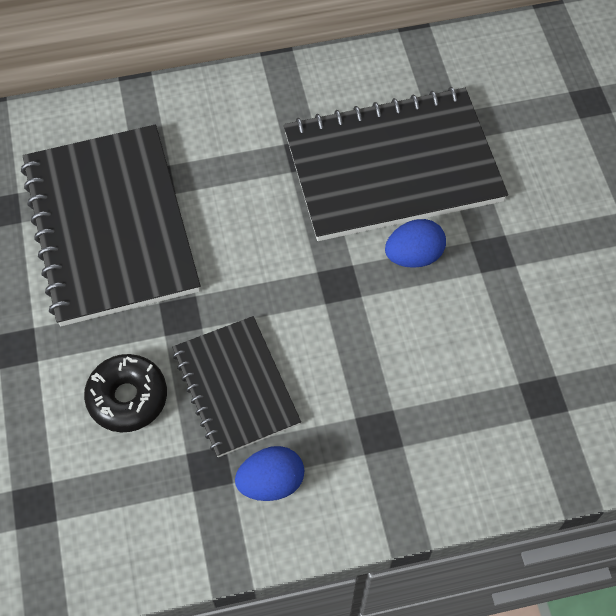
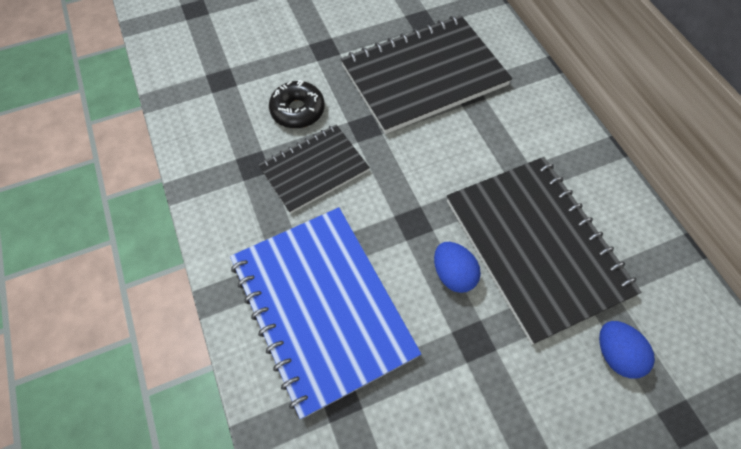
camera: 80 degrees right, 0 degrees up
blue egg [235,446,304,501] -> blue egg moved to [599,321,655,379]
none -> blue notebook [230,207,421,419]

